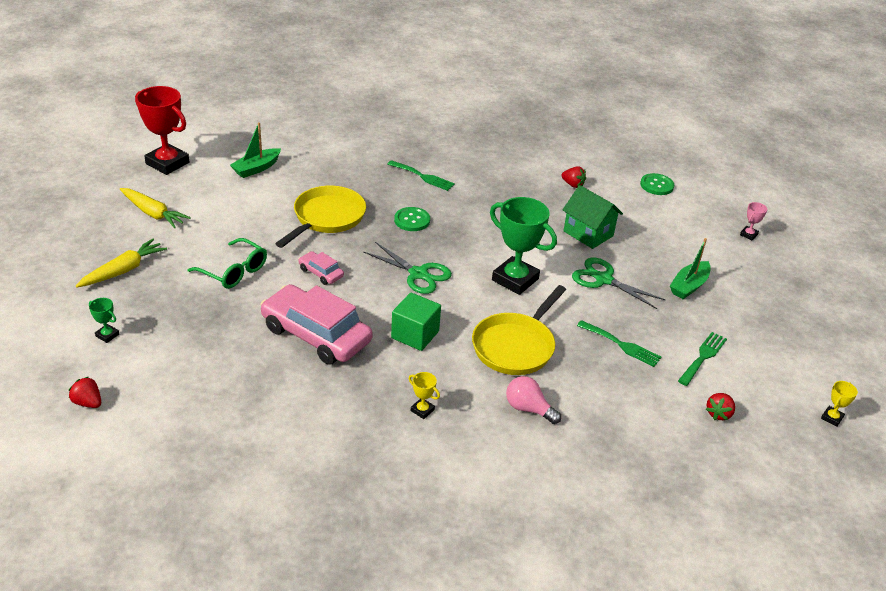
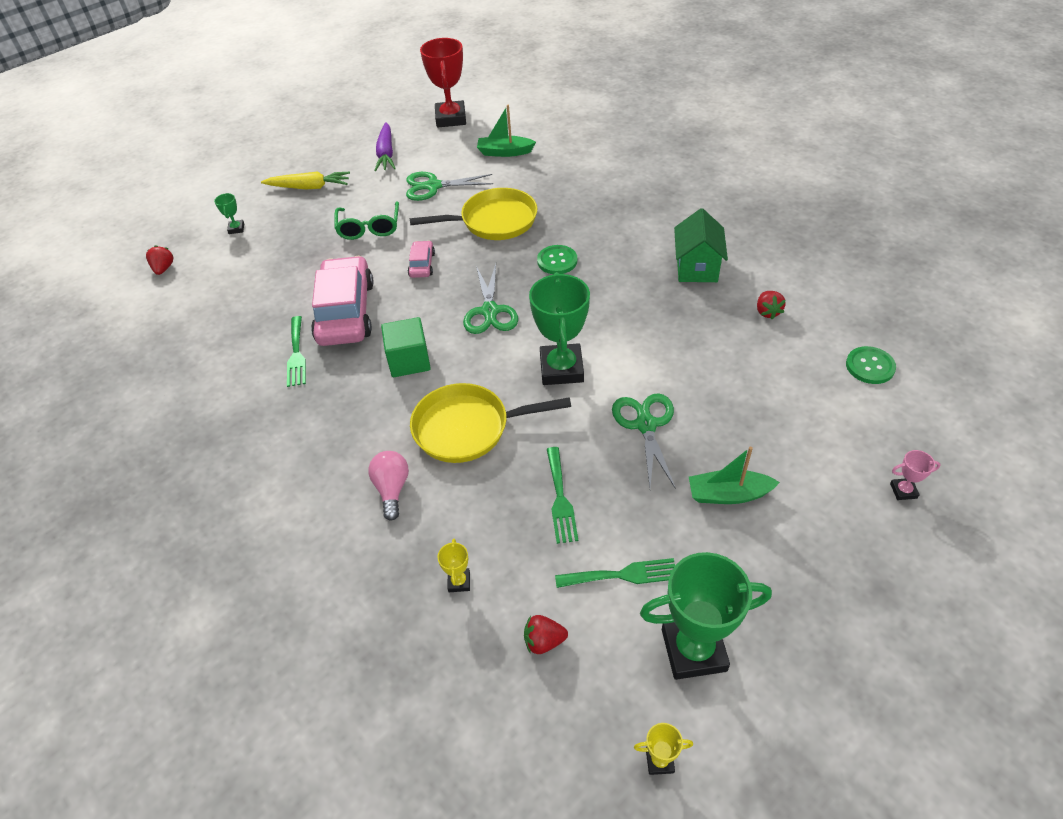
camera: 55 degrees right, 10 degrees up
yellow carrot [120,188,191,228] -> purple carrot [374,122,396,171]
green fork [387,160,455,191] -> green fork moved to [287,316,306,387]
yellow trophy [409,372,440,419] -> yellow trophy moved to [437,538,470,592]
green house [563,185,623,249] -> green house moved to [674,208,728,282]
none -> green scissors [406,172,493,201]
none -> green trophy [640,552,772,680]

